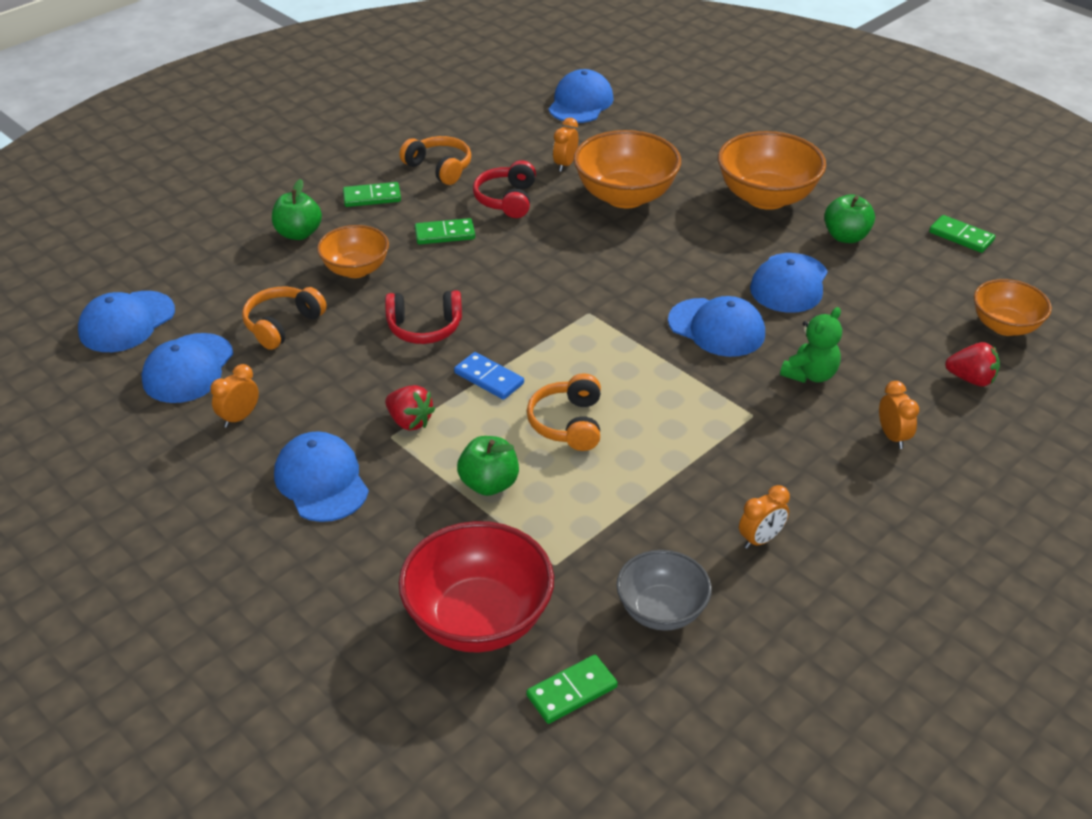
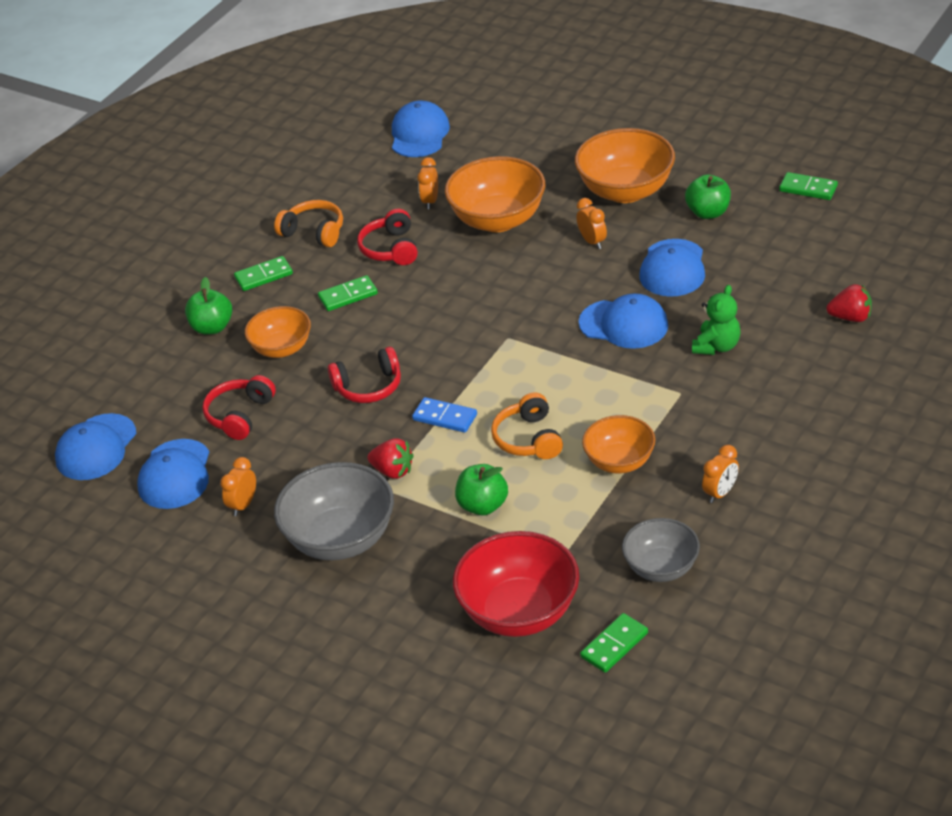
camera: 10 degrees left, 0 degrees up
orange headphones [242,287,327,350] -> red headphones [203,375,276,440]
blue cap [274,431,369,522] -> grey bowl [274,462,394,560]
orange clock [879,381,919,449] -> orange clock moved to [577,198,607,249]
orange bowl [974,279,1052,336] -> orange bowl moved to [582,415,655,473]

